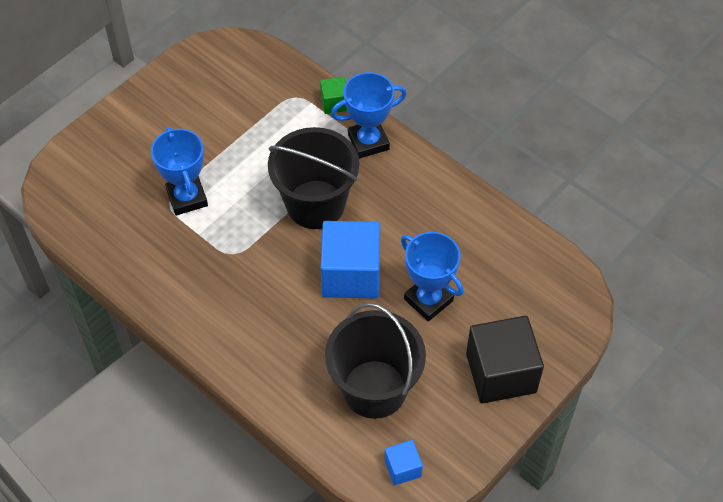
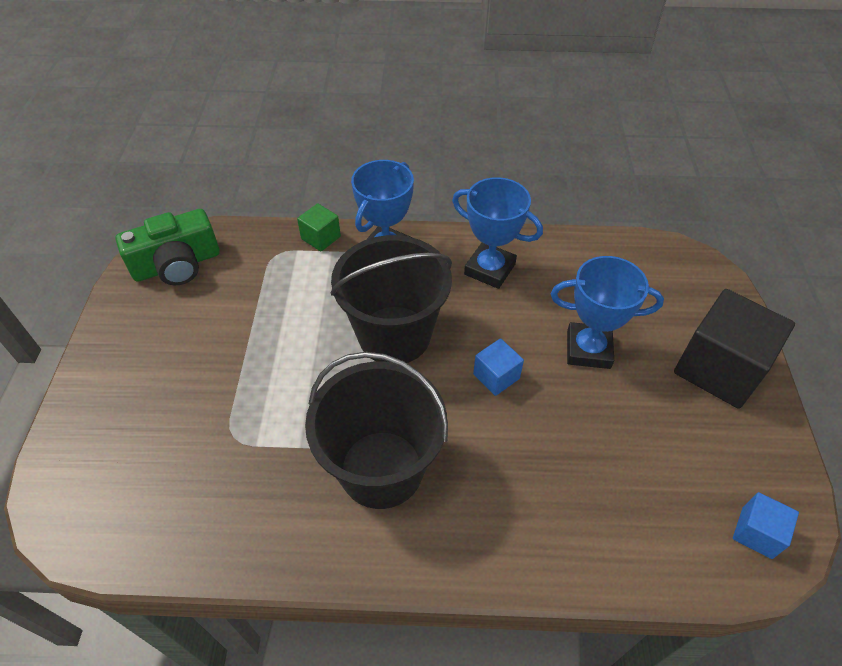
camera: 40 degrees left, 5 degrees down
blue trophy [151,127,208,216] -> blue trophy moved to [452,177,543,289]
blue cube [320,221,380,298] -> blue cube [473,338,524,396], size x0.48
black bucket [325,303,426,419] -> black bucket moved to [305,352,448,509]
none -> green camera [116,209,220,285]

